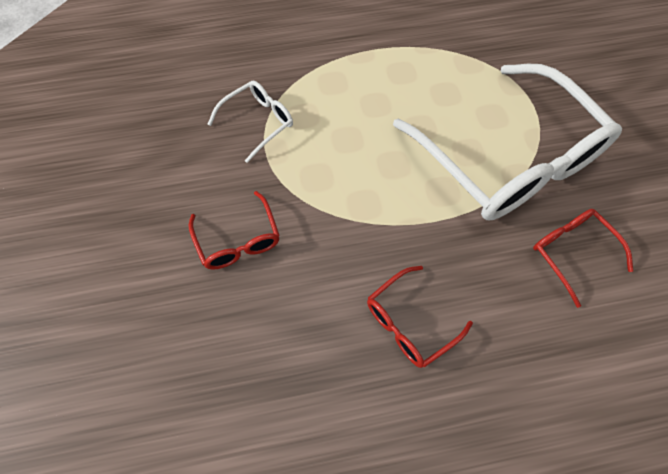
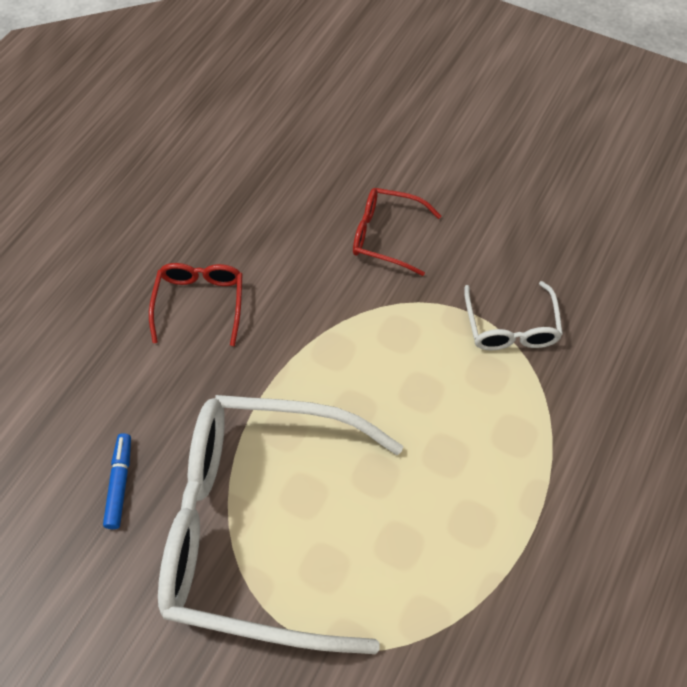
camera: 130 degrees right, 5 degrees down
red glasses [533,209,633,308] -> blue marker [103,433,131,529]

